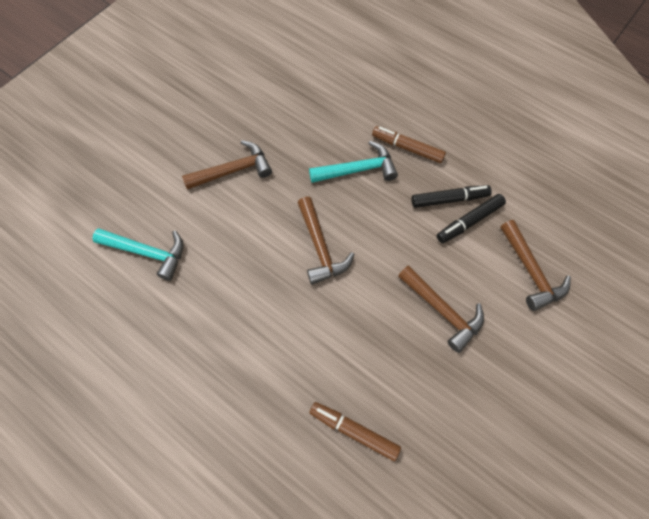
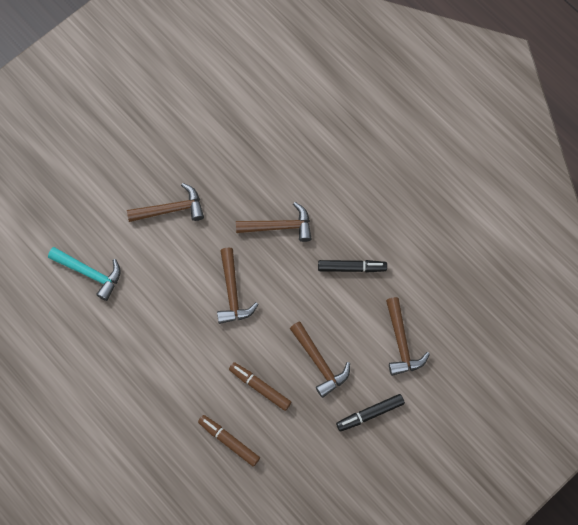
camera: 10 degrees right, 5 degrees up
turquoise hammer [309,141,398,183] -> brown hammer [236,202,311,242]
brown marker [372,126,446,163] -> brown marker moved to [229,362,291,411]
black marker [437,194,506,243] -> black marker moved to [336,394,405,432]

